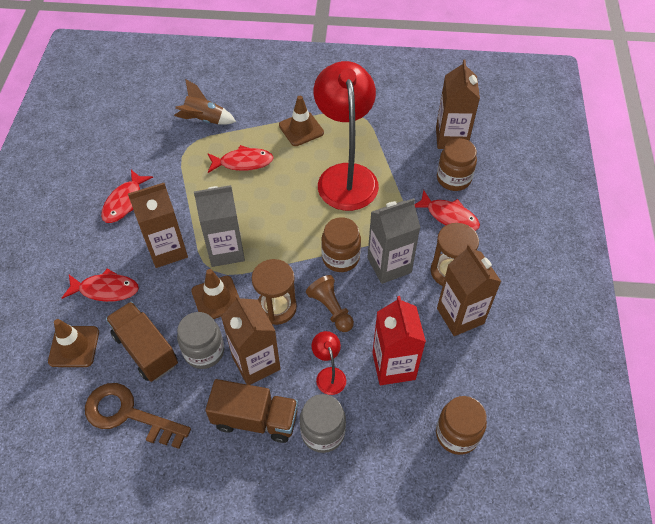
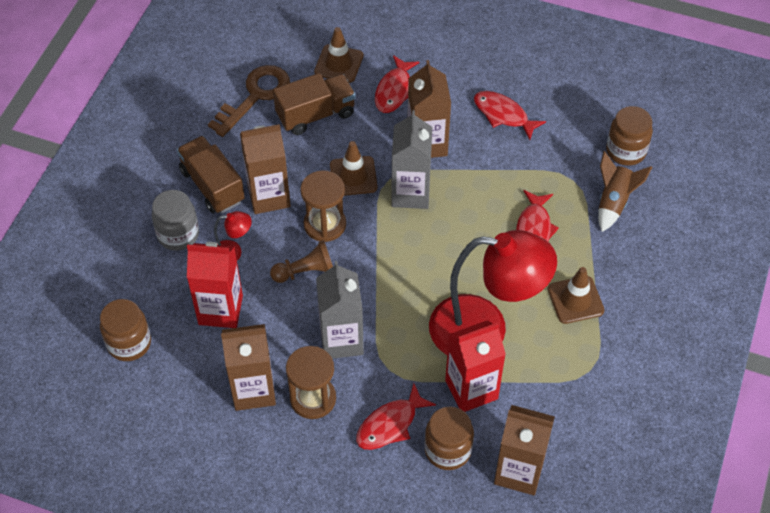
camera: 105 degrees right, 0 degrees up
grey jar [177,312,224,369] -> none
brown truck [205,379,298,443] -> brown truck turned 120 degrees clockwise [177,136,245,214]
brown jar [321,217,361,272] -> brown jar moved to [606,106,653,166]
none -> red carton [445,320,506,412]

